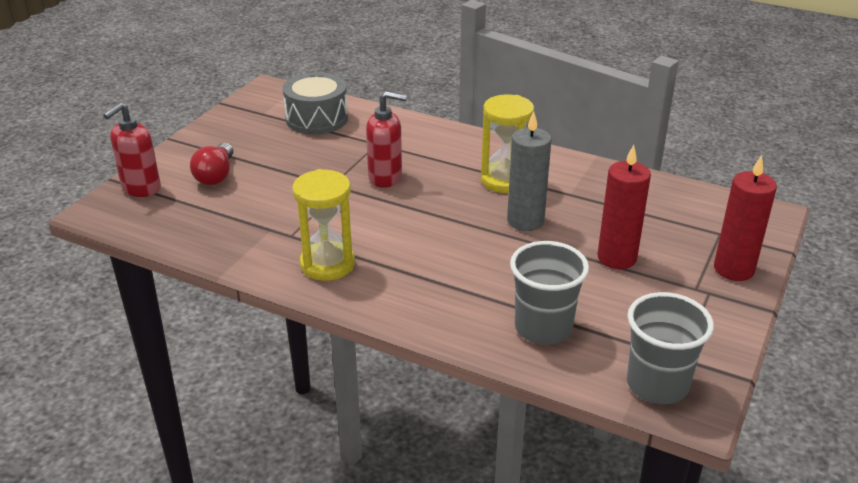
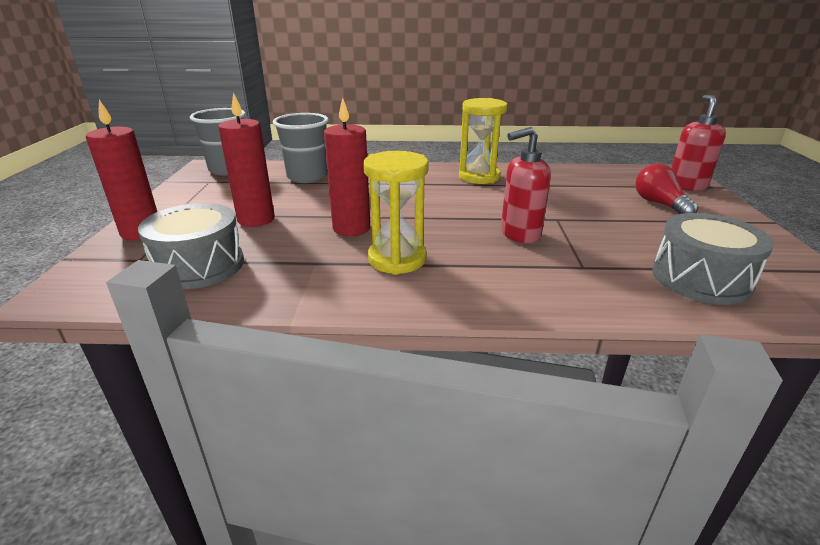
camera: 155 degrees right, 5 degrees down
grey candle [507,111,551,231] -> red candle [324,98,370,236]
none -> grey drum [138,203,244,289]

